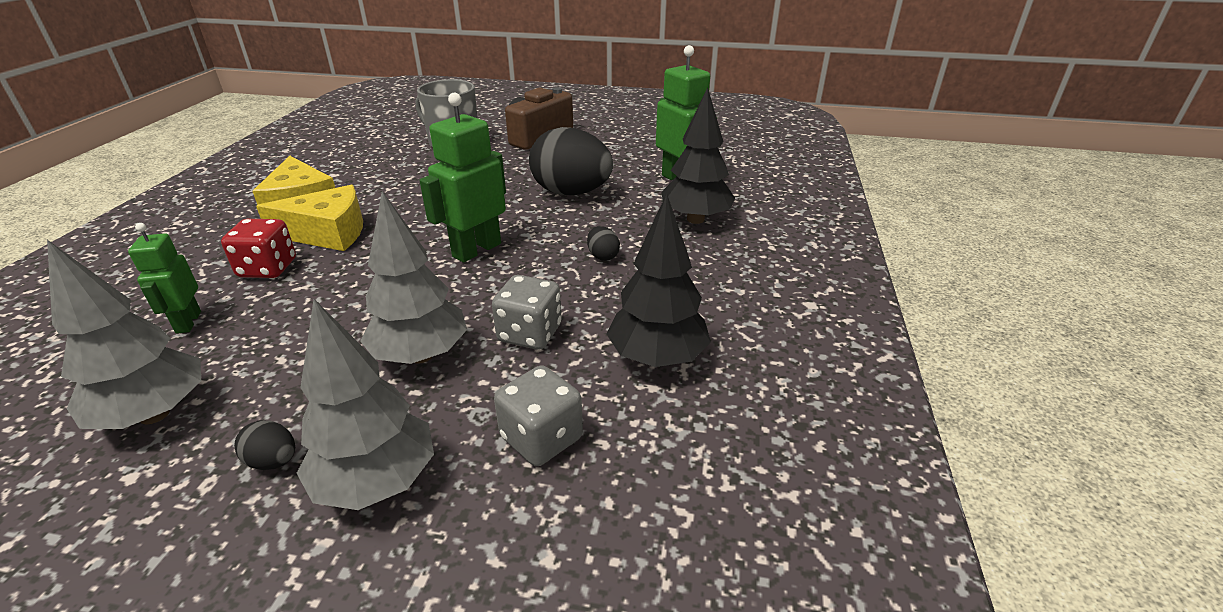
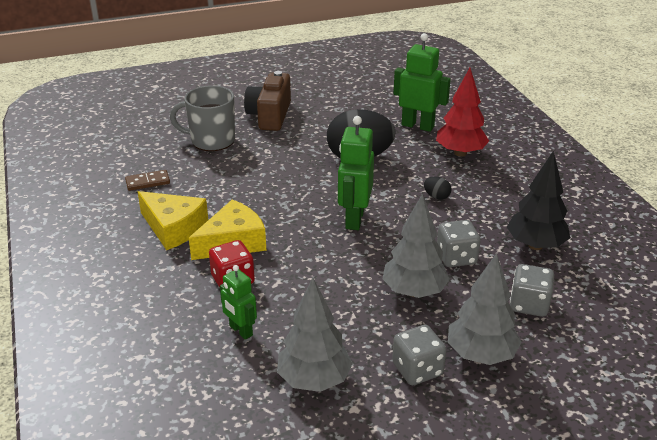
camera: 30 degrees left, 0 degrees up
black egg [234,420,295,470] -> grey dice [392,325,446,385]
black tree [662,87,735,224] -> red tree [436,68,489,157]
none -> brown domino [125,170,170,191]

